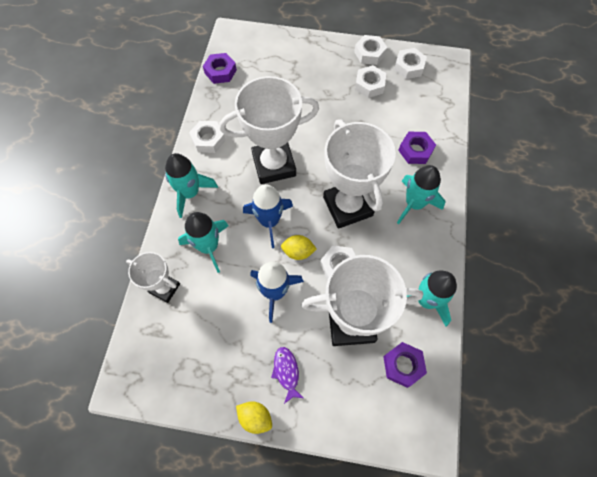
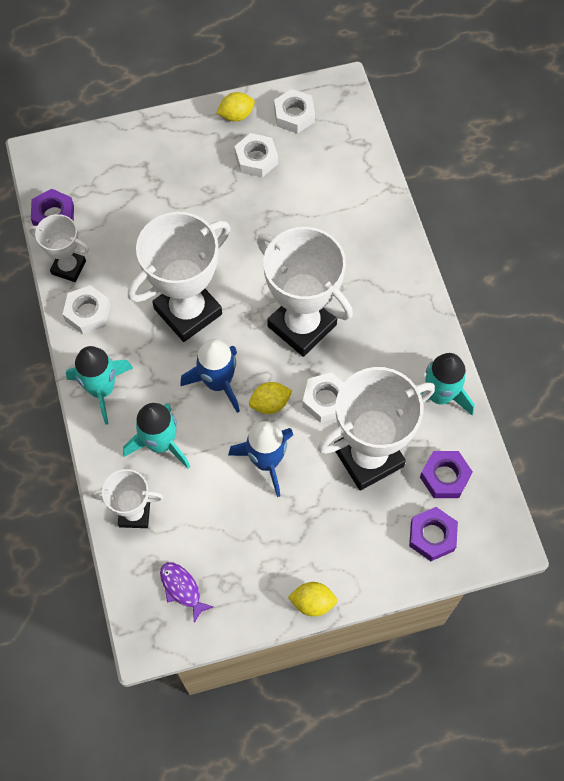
camera: 25 degrees left, 0 degrees up
purple fish [271,347,304,404] -> purple fish moved to [160,562,213,623]
white nut [354,35,387,65] -> yellow lemon [216,92,255,122]
turquoise rocket [397,165,445,224] -> none
purple nut [398,132,436,164] -> purple nut moved to [409,507,458,561]
none -> white trophy [29,214,89,282]

